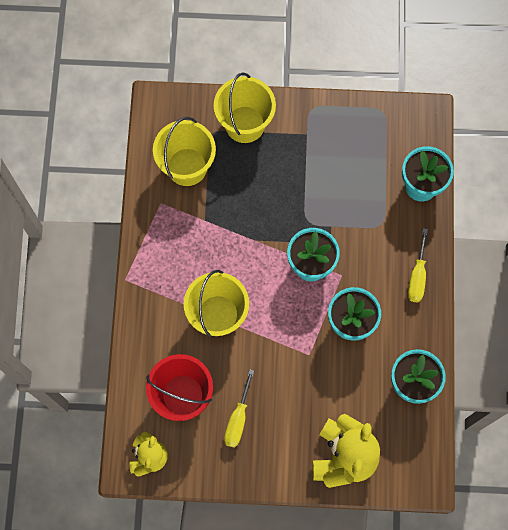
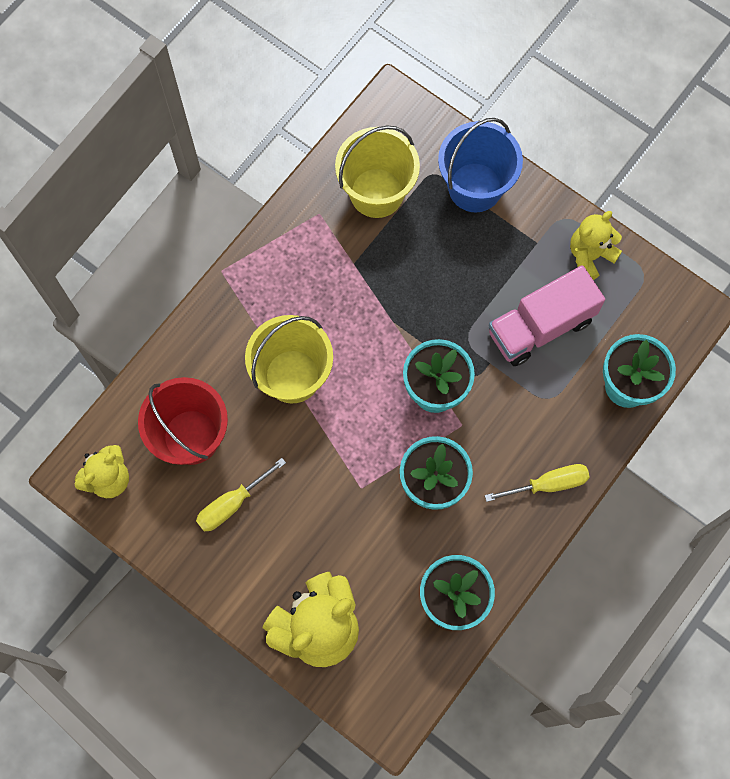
camera: 35 degrees right, 0 degrees up
yellow bucket [214,73,276,143] -> blue bucket [438,118,523,212]
yellow screwdriver [408,228,428,302] -> yellow screwdriver turned 150 degrees counterclockwise [485,464,590,502]
none -> pink truck [489,265,605,366]
none -> yellow teddy bear [570,211,622,280]

